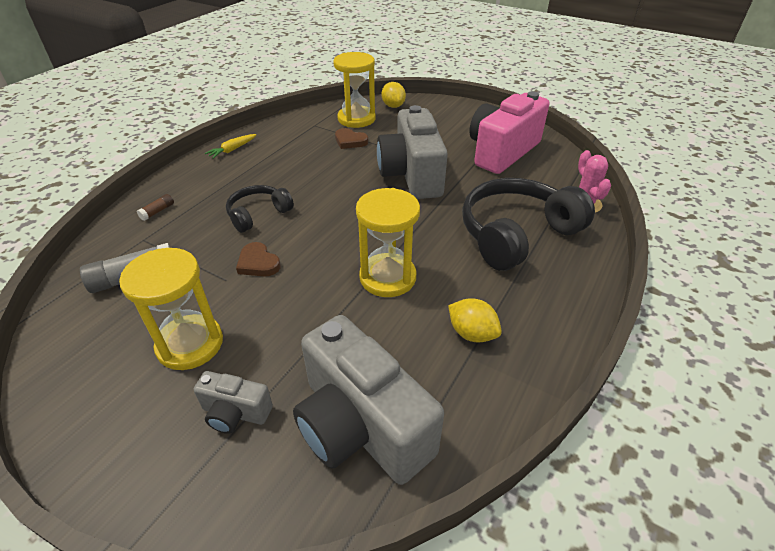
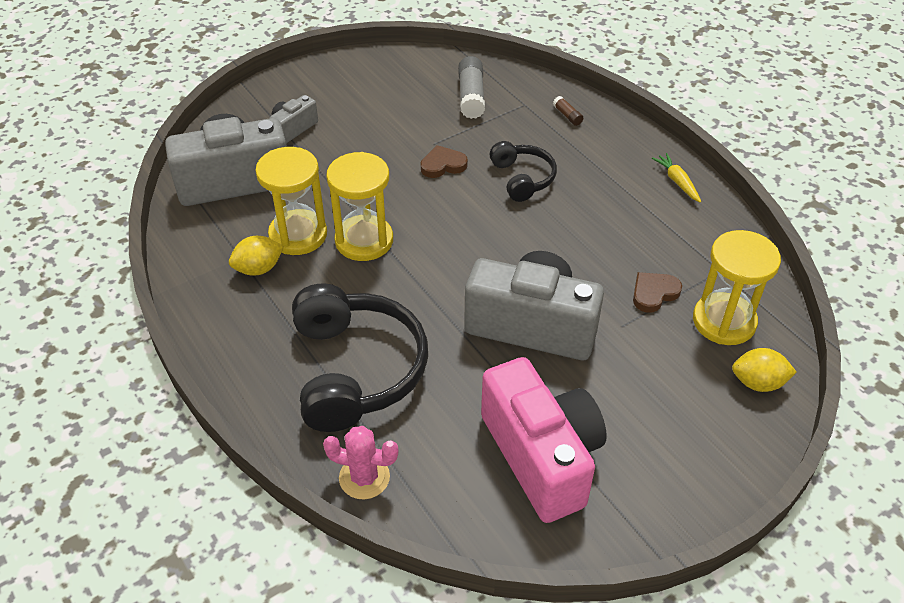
camera: 115 degrees right, 5 degrees up
yellow hourglass [119,248,223,370] -> yellow hourglass moved to [255,147,327,255]

